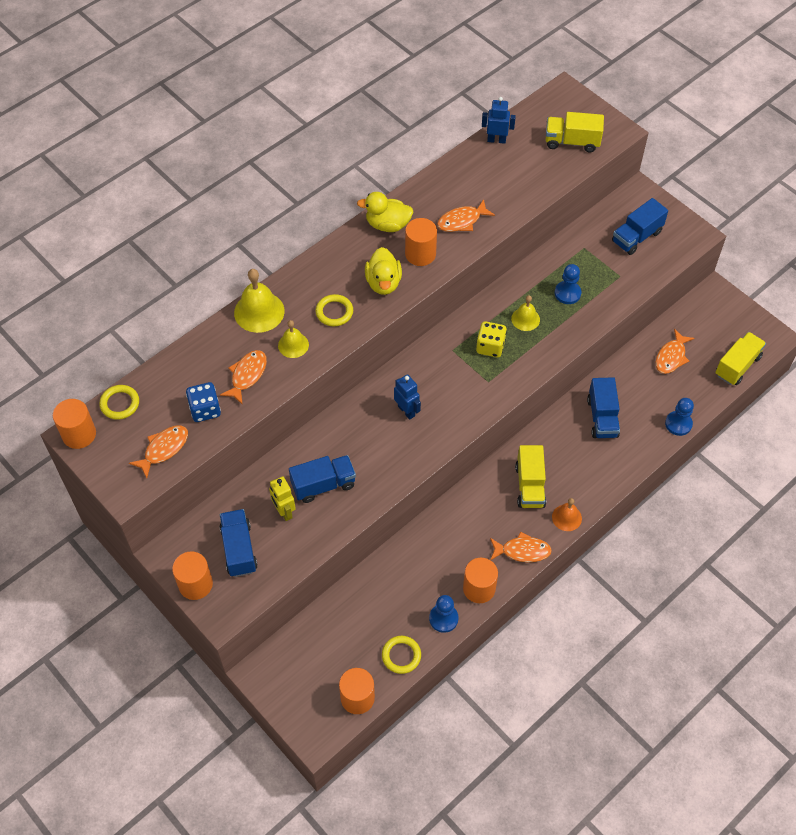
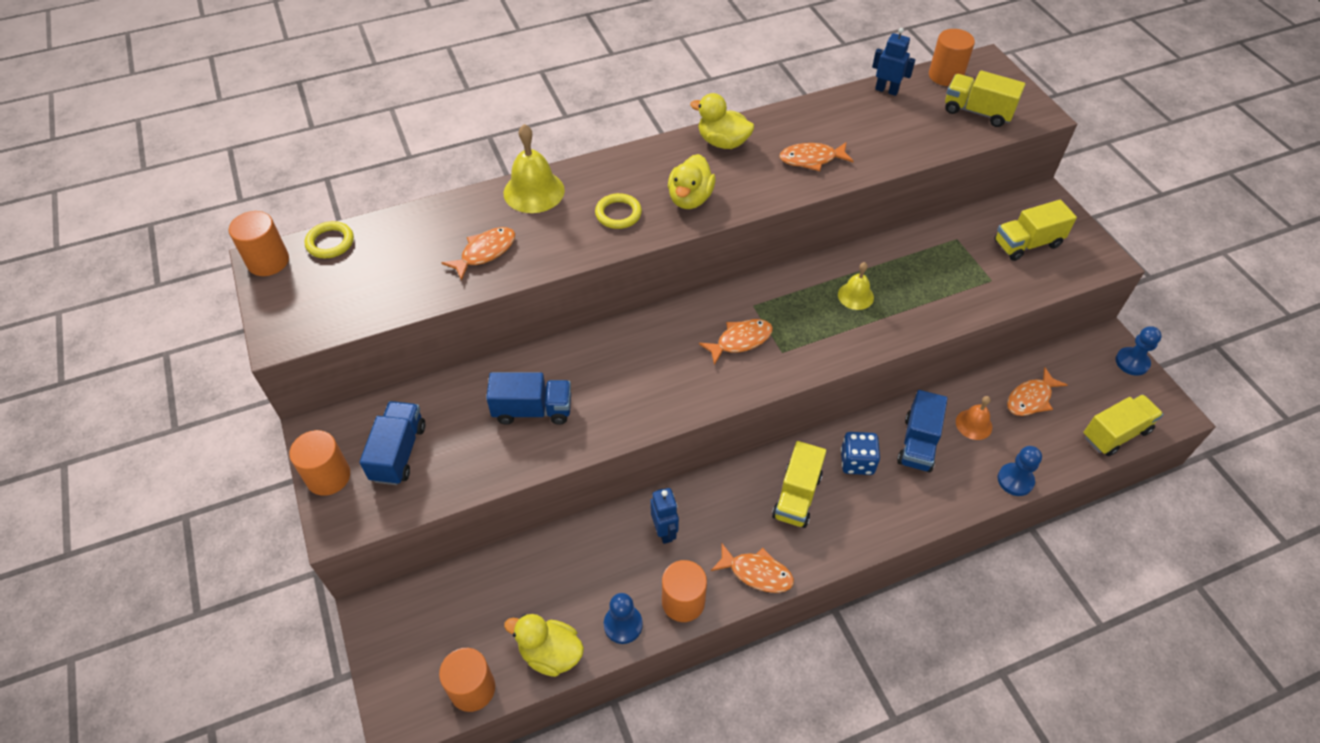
camera: 20 degrees right, 5 degrees down
orange fish [129,426,188,478] -> orange fish moved to [699,319,773,365]
blue dice [186,382,221,422] -> blue dice moved to [841,432,880,475]
yellow robot [269,476,296,521] -> none
yellow bell [278,320,309,358] -> none
yellow ring [382,636,421,674] -> yellow duck [504,614,584,677]
blue robot [394,374,421,420] -> blue robot moved to [650,488,679,544]
orange cylinder [405,218,437,266] -> orange cylinder moved to [929,29,975,86]
yellow dice [476,321,507,358] -> none
orange bell [552,498,582,531] -> orange bell moved to [956,396,992,440]
blue pawn [555,264,581,304] -> blue pawn moved to [1115,326,1162,376]
blue truck [612,198,668,255] -> yellow truck [994,199,1077,261]

